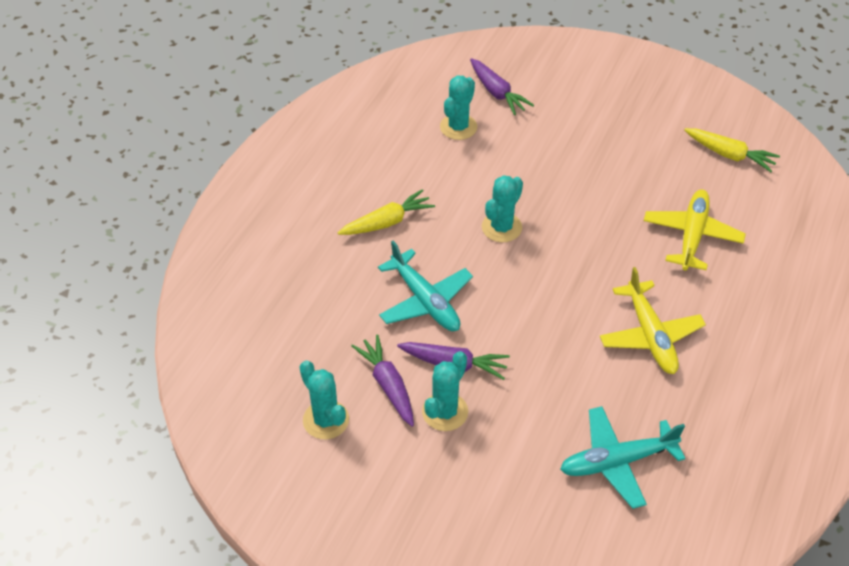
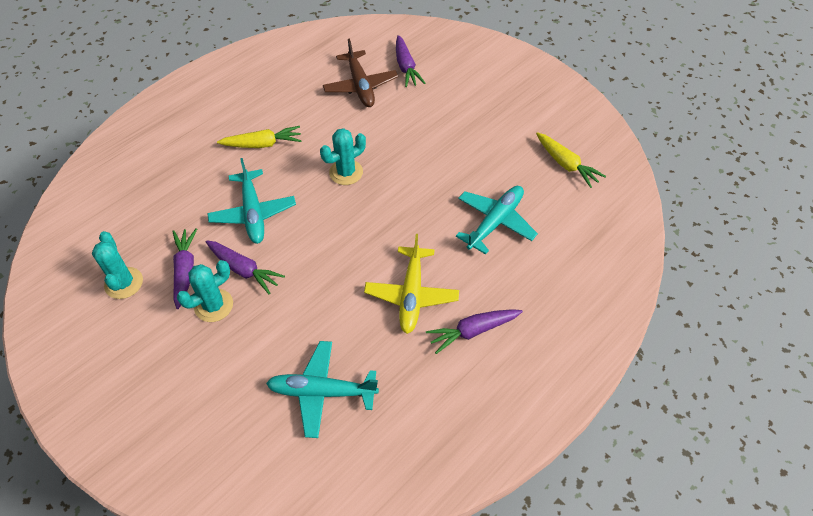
camera: 20 degrees right, 5 degrees up
turquoise cactus [440,75,477,140] -> brown plane [323,38,398,107]
yellow plane [644,190,746,270] -> turquoise plane [456,186,538,255]
none -> purple carrot [426,309,523,354]

